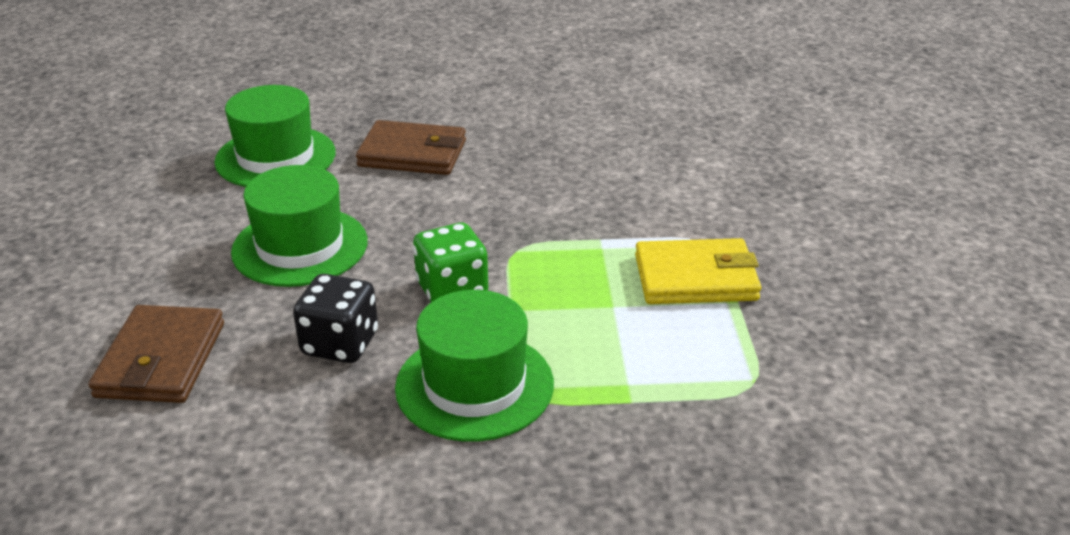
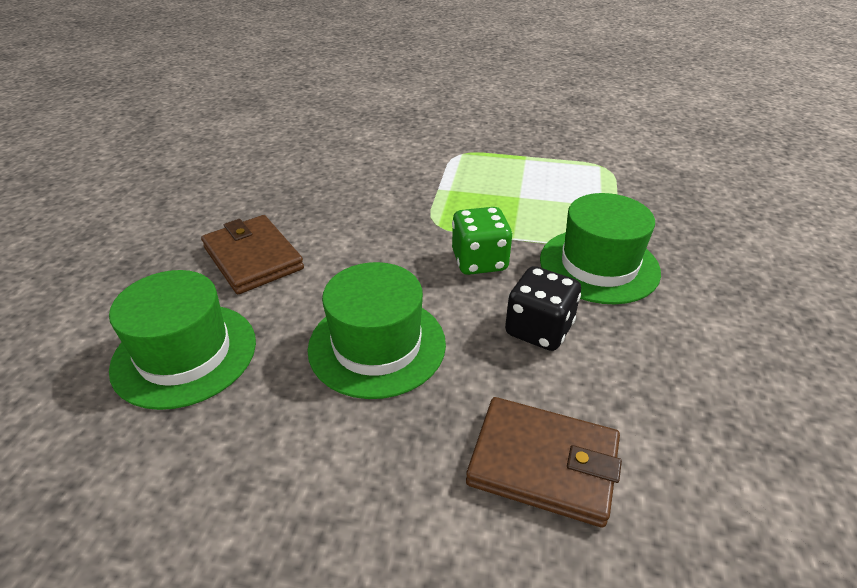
camera: 75 degrees left, 5 degrees up
brown wallet [356,120,466,175] -> brown wallet turned 60 degrees counterclockwise [201,215,304,294]
yellow wallet [635,238,761,304] -> none

